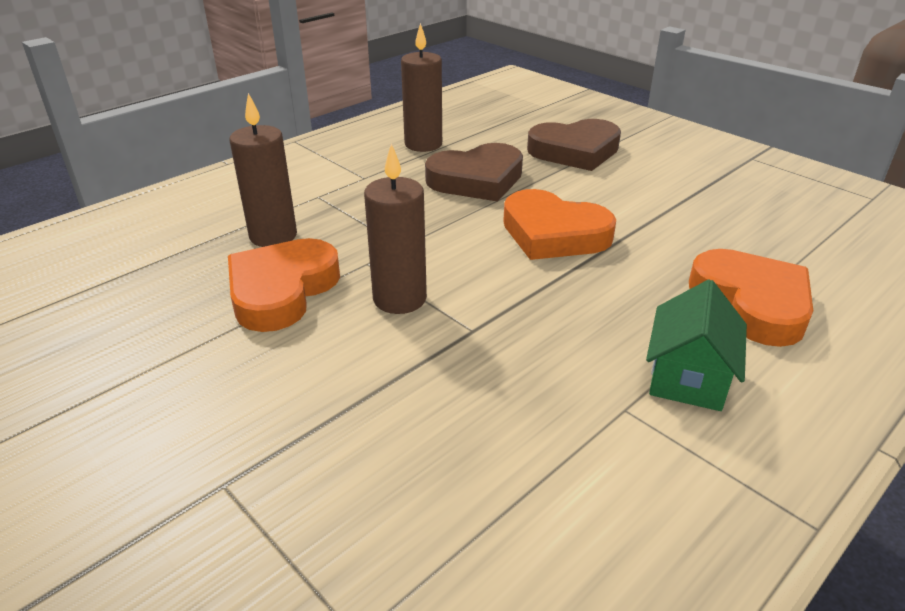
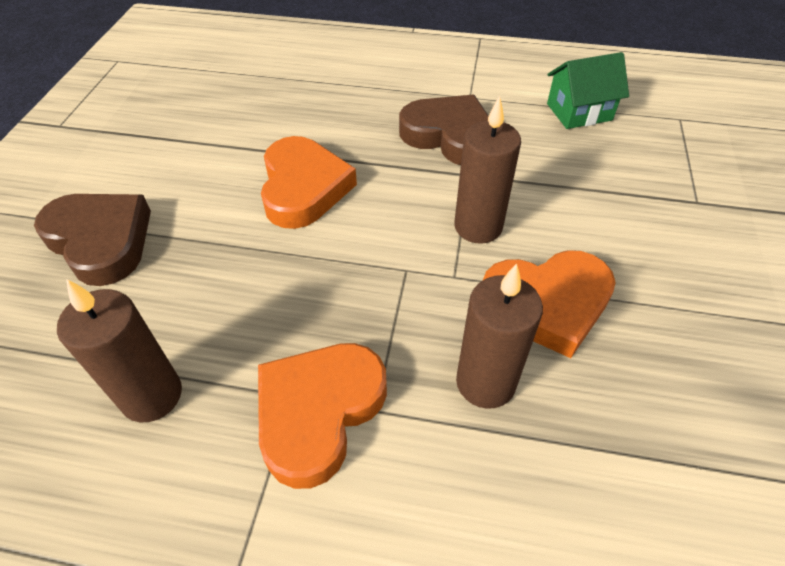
camera: 125 degrees left, 15 degrees up
brown heart [425,143,523,202] -> brown heart moved to [399,95,488,165]
green house [646,279,747,411] -> green house moved to [547,52,629,129]
orange heart [689,249,813,347] -> orange heart moved to [258,343,387,489]

